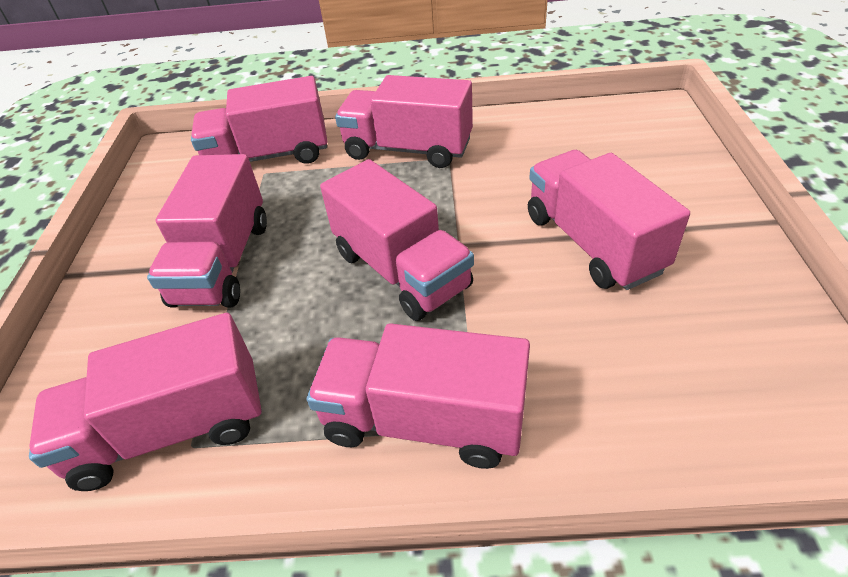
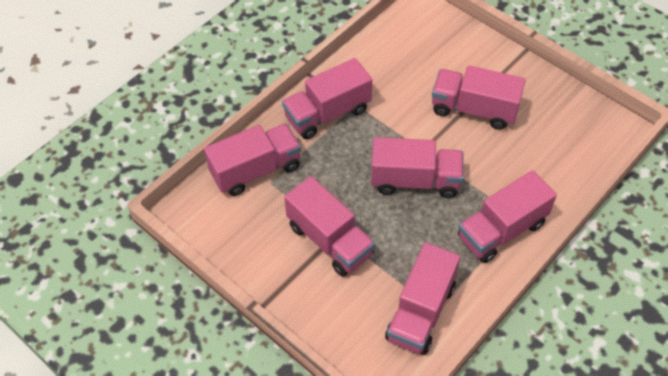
camera: 50 degrees left, 10 degrees up
pink truck [191,76,327,164] -> pink truck turned 150 degrees counterclockwise [204,124,301,196]

